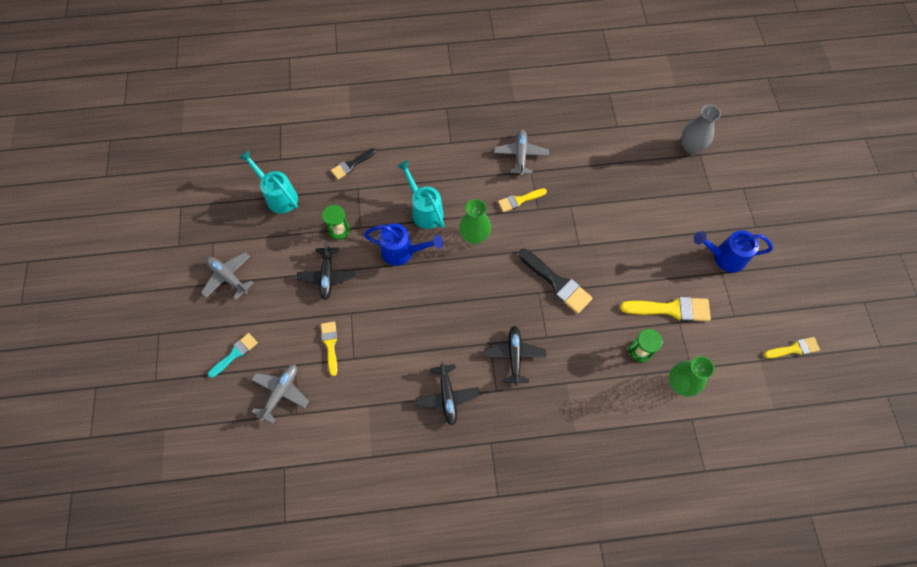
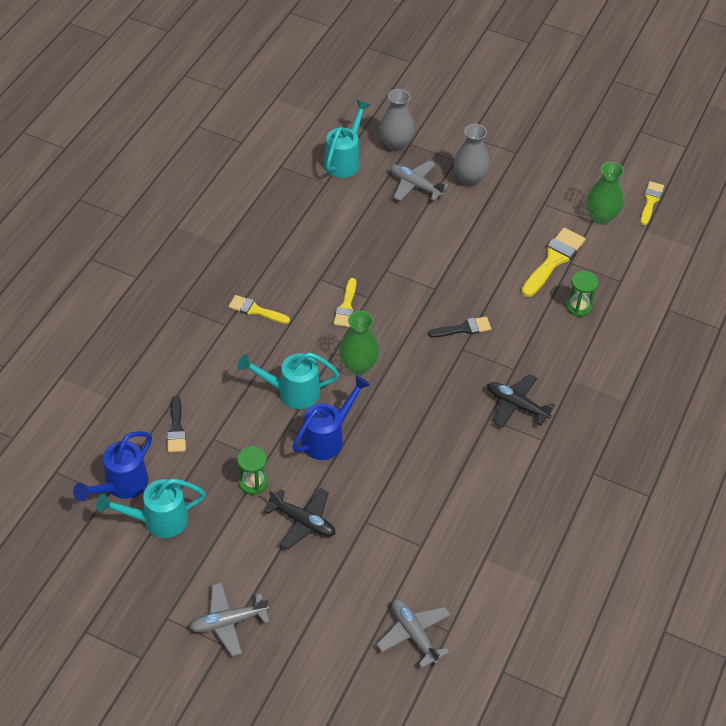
camera: 60 degrees left, 15 degrees down
turquoise brush [208,333,258,378] -> none
yellow brush [321,321,338,376] -> yellow brush moved to [229,295,290,324]
black plane [416,360,480,426] -> none
grey plane [494,130,549,176] -> grey plane moved to [390,160,449,201]
black brush [519,249,593,314] -> black brush [428,317,491,338], size x0.62
green vase [669,356,715,397] -> green vase moved to [587,162,624,225]
blue watering can [694,230,773,273] -> blue watering can moved to [73,431,152,501]
none -> turquoise watering can [324,100,370,178]
none -> grey vase [454,124,490,187]

